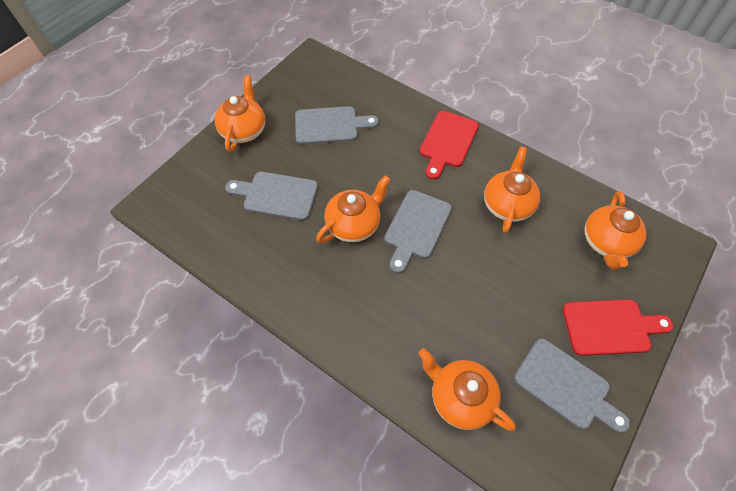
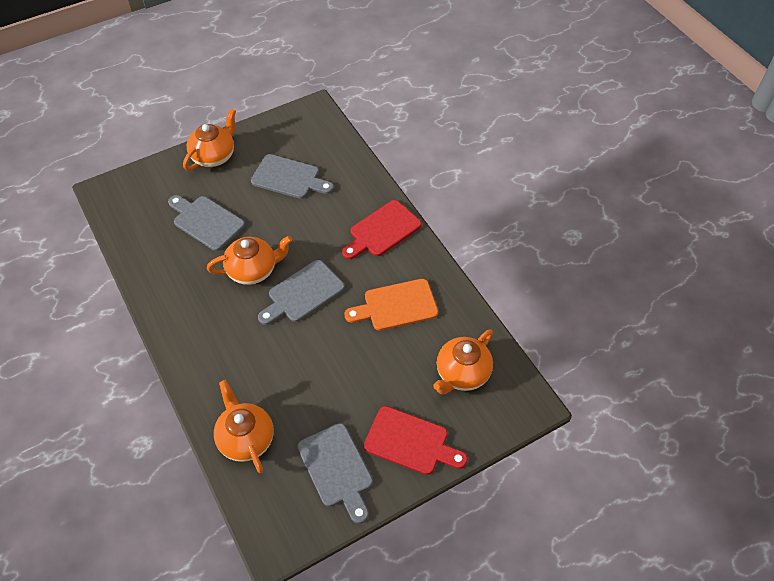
camera: 25 degrees right, 5 degrees down
orange teapot [484,147,540,233] -> orange cutting board [345,279,438,331]

